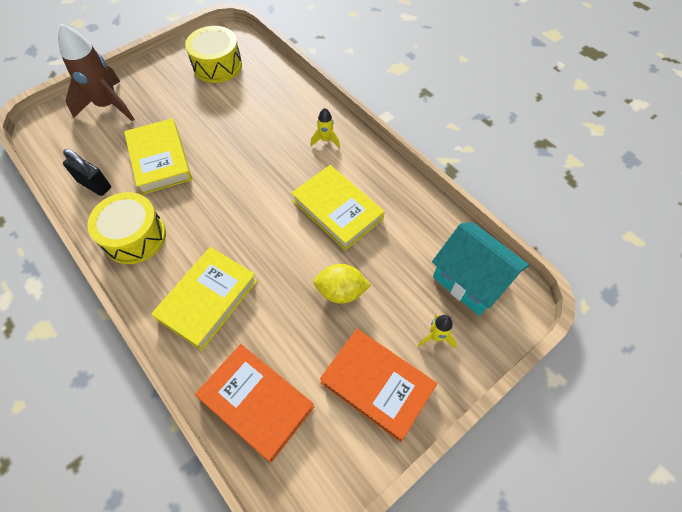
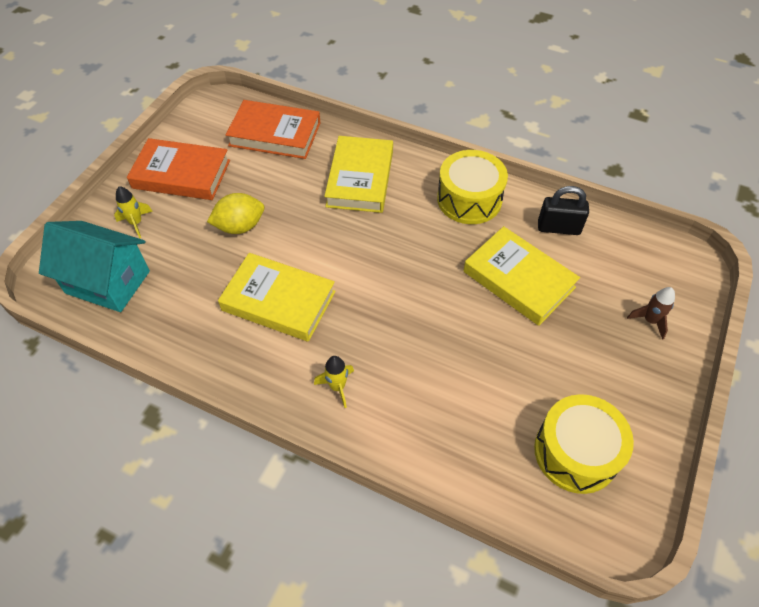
camera: 155 degrees right, 5 degrees down
brown rocket [58,24,135,121] -> brown rocket [627,287,675,340], size x0.45

